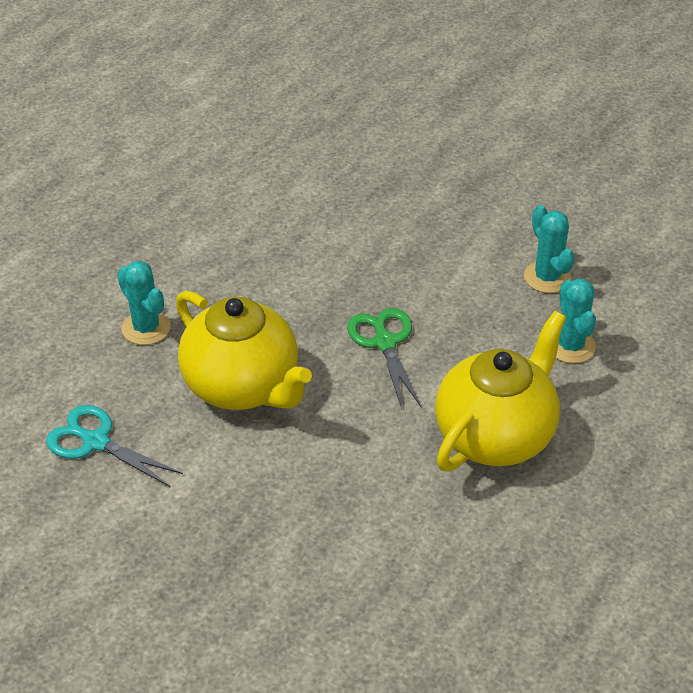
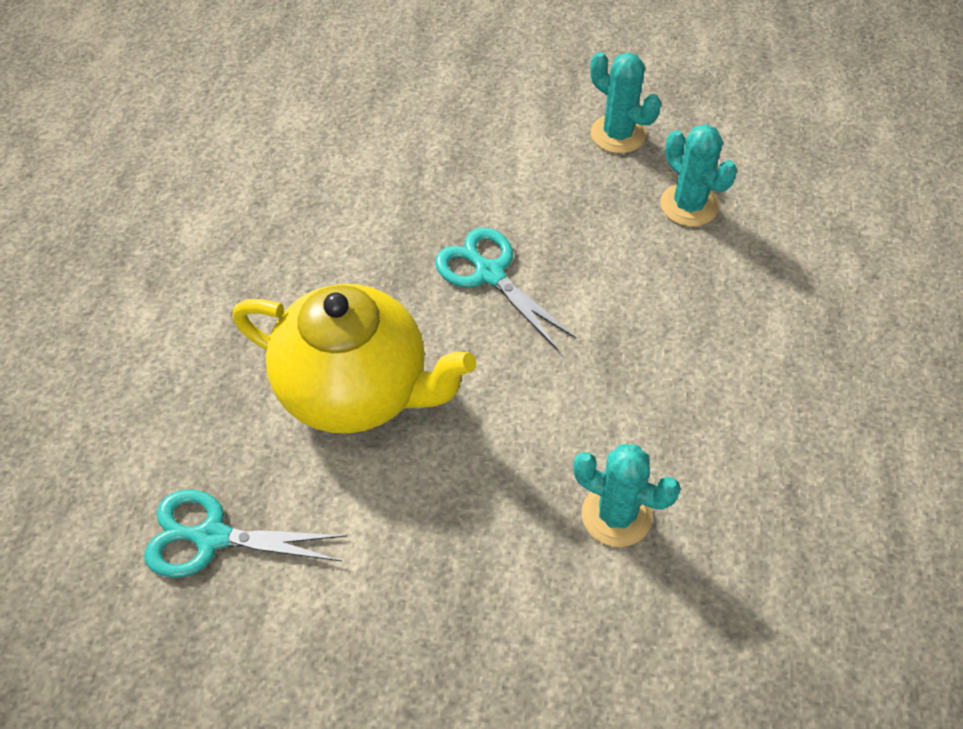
camera: 25 degrees left, 10 degrees up
turquoise cactus [117,261,171,345] -> turquoise cactus moved to [573,444,681,547]
green scissors [347,308,421,409] -> turquoise scissors [435,227,576,350]
yellow teapot [435,311,567,471] -> none

